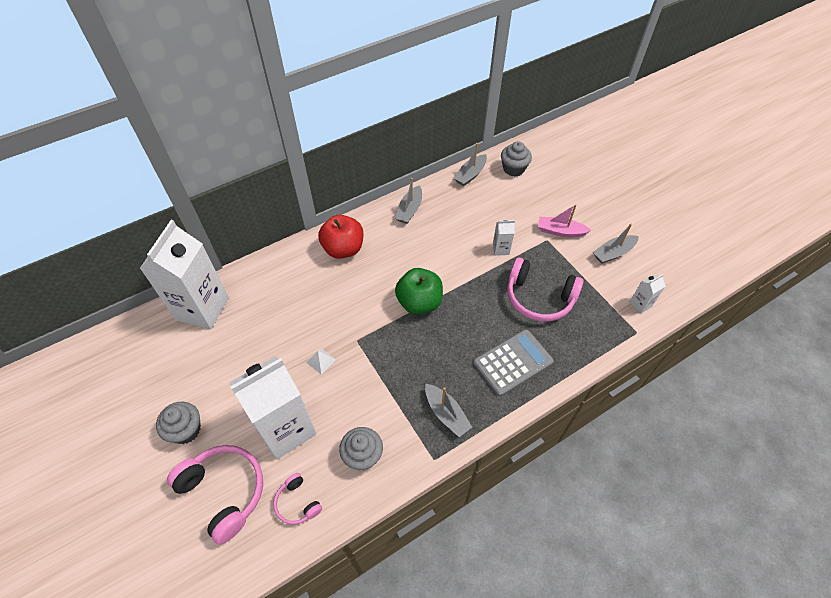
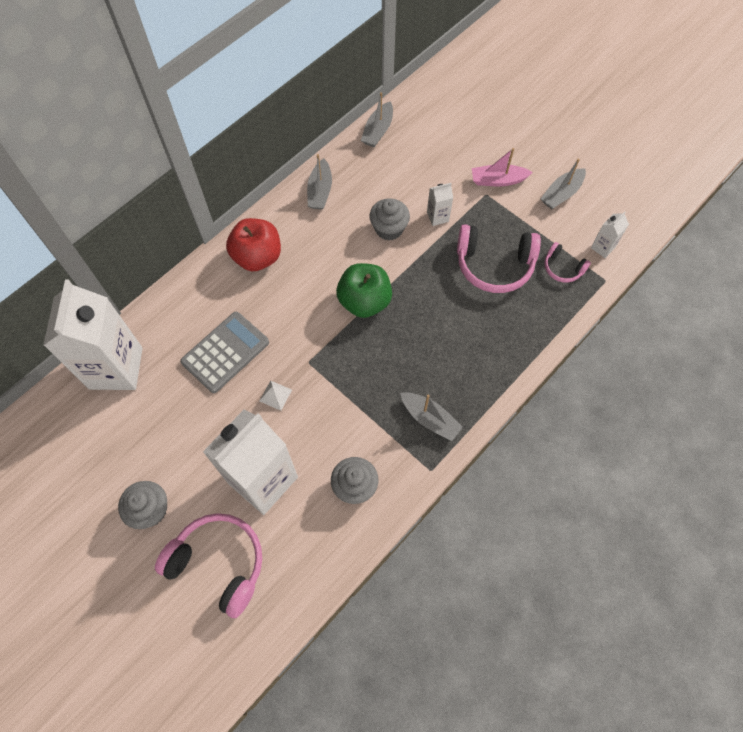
camera: 15 degrees left, 10 degrees up
pink headphones [273,473,322,525] -> pink headphones moved to [544,242,591,282]
grey calculator [473,329,554,396] -> grey calculator moved to [180,312,269,393]
grey cupcake [501,141,532,177] -> grey cupcake moved to [369,198,410,240]

